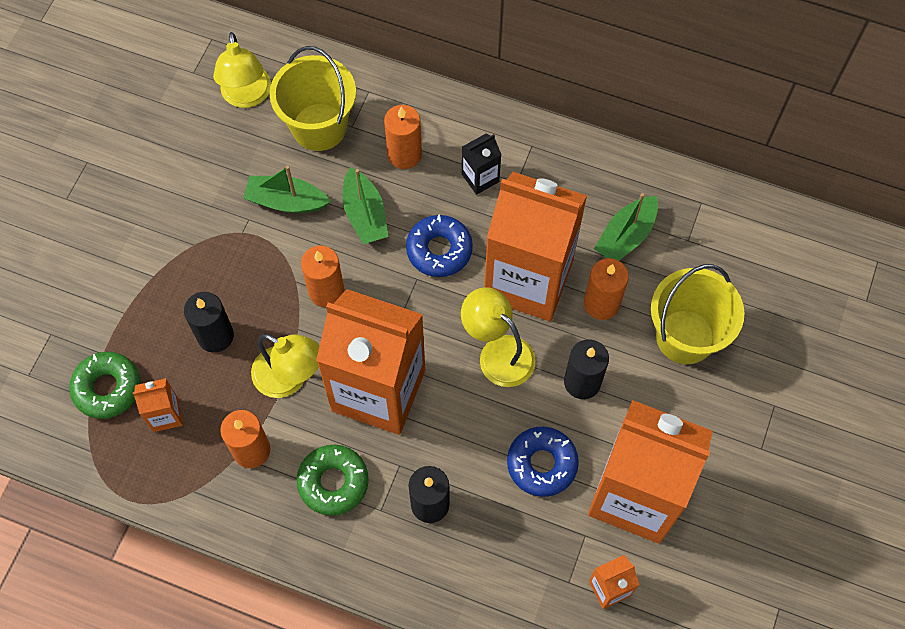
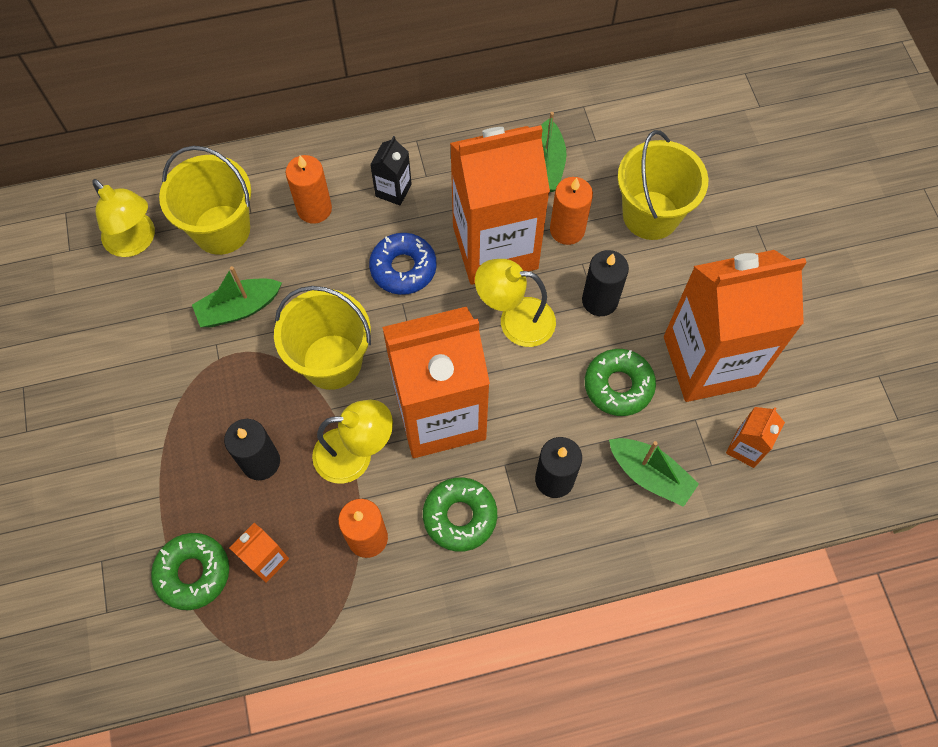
camera: 35 degrees left, 0 degrees up
orange candle [301,245,344,307] -> yellow bucket [274,286,371,390]
green boat [342,167,388,244] -> green boat moved to [609,438,699,507]
blue donut [507,427,579,497] -> green donut [585,349,656,416]

